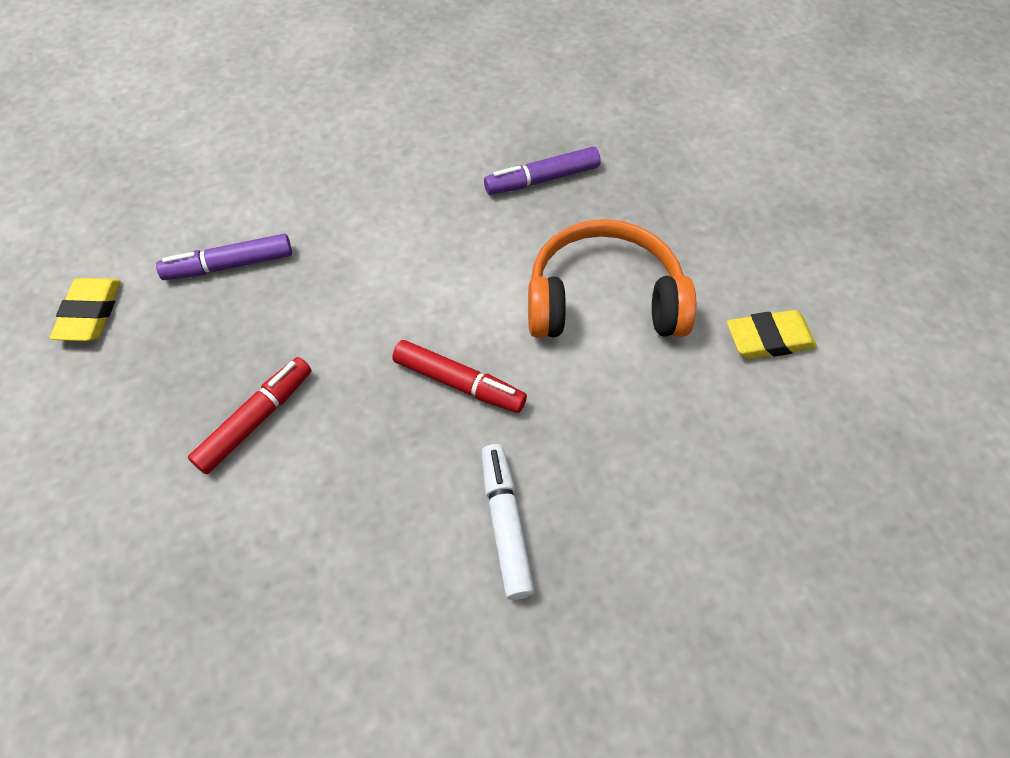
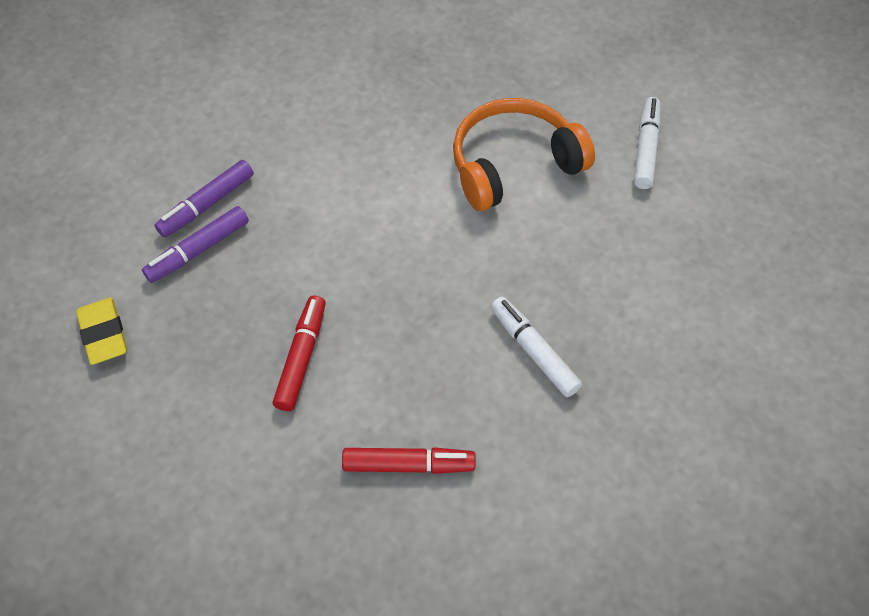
camera: 25 degrees left, 0 degrees up
red marker [392,340,527,413] -> red marker moved to [342,447,476,474]
purple marker [484,147,601,195] -> purple marker moved to [155,160,254,238]
yellow eraser [727,310,817,359] -> white marker [634,97,661,189]

